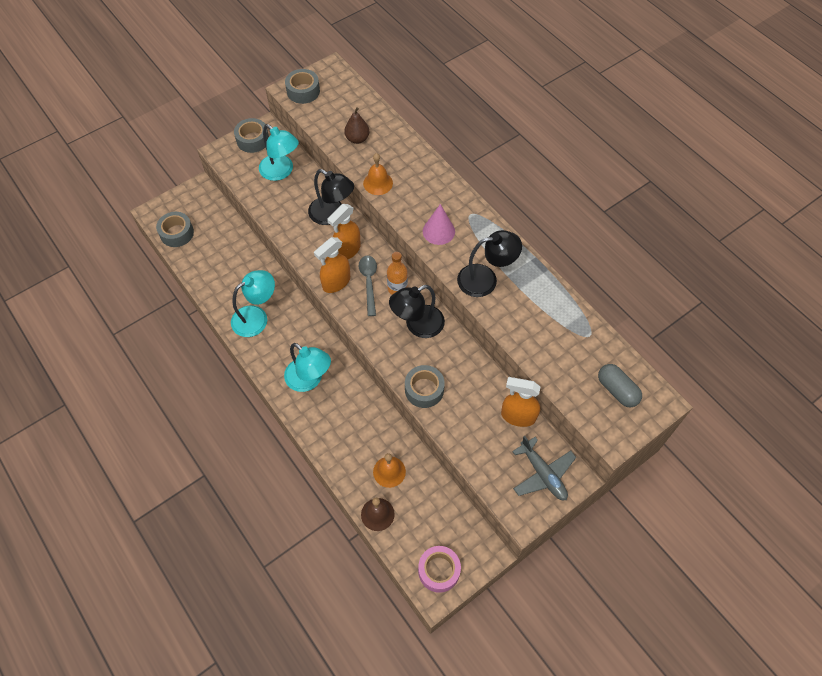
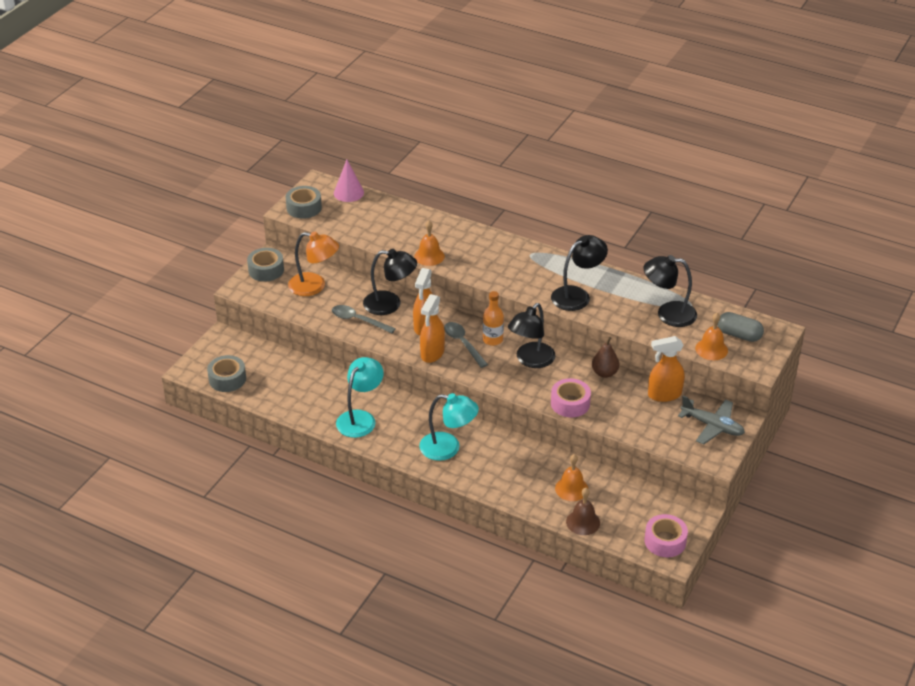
camera: 25 degrees left, 20 degrees down
turquoise lamp [259,124,299,181] -> orange lamp [288,232,339,296]
brown pear [344,107,369,144] -> brown pear moved to [592,337,619,378]
grey tape [405,365,445,408] -> pink tape [551,378,591,417]
pink cone [423,204,455,245] -> pink cone moved to [334,160,364,202]
none -> grey spoon [332,305,396,333]
none -> black lamp [643,255,697,327]
none -> orange bell [695,313,728,360]

